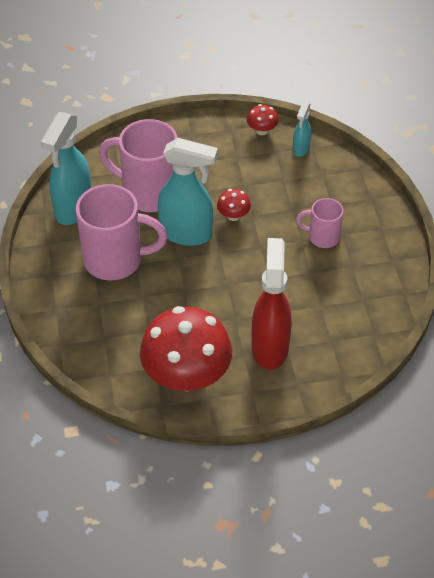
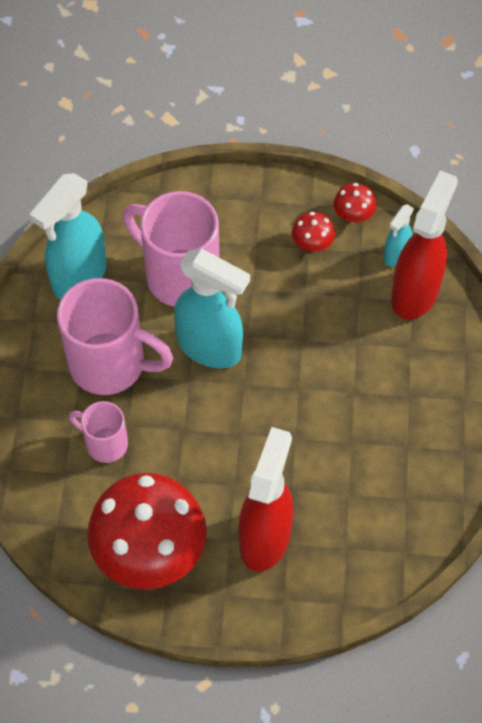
camera: 15 degrees right, 10 degrees up
red mushroom [217,189,251,221] -> red mushroom moved to [292,212,335,252]
pink mug [296,198,343,248] -> pink mug moved to [69,401,128,463]
none -> red spray bottle [391,170,458,320]

